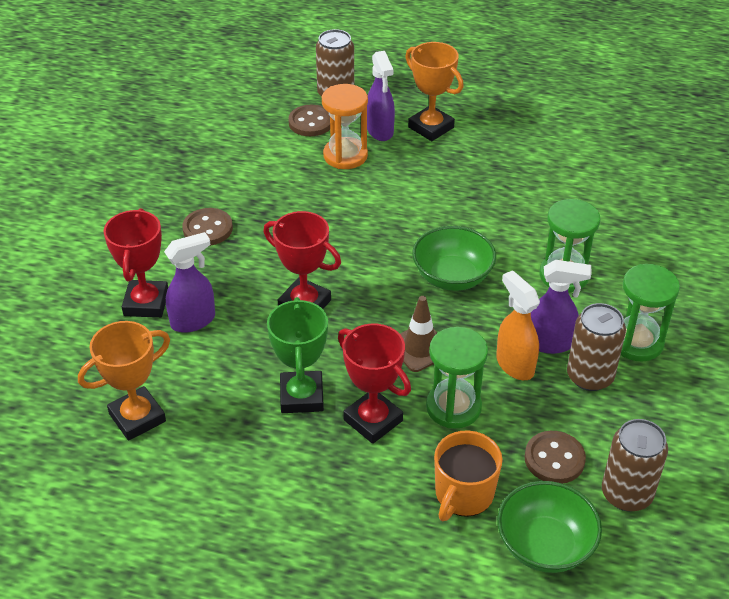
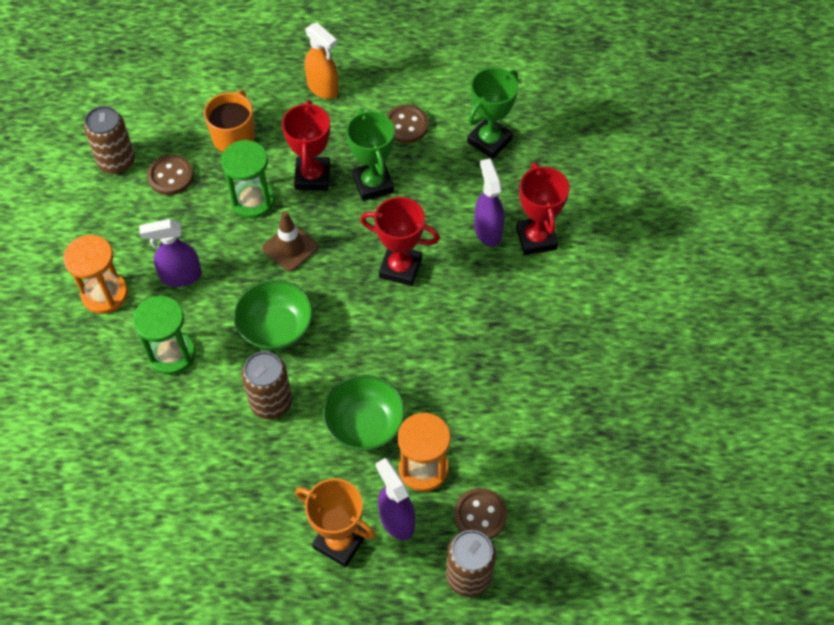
camera: 165 degrees right, 15 degrees up
orange trophy [78,321,170,441] -> green trophy [467,67,518,159]
purple spray bottle [164,232,215,333] -> purple spray bottle turned 120 degrees clockwise [474,158,504,247]
brown button [182,208,233,246] -> brown button moved to [386,105,429,143]
red trophy [338,324,411,444] -> red trophy turned 60 degrees clockwise [282,100,330,190]
orange spray bottle [496,270,540,380] -> orange spray bottle moved to [305,22,339,99]
green bowl [497,481,602,573] -> green bowl moved to [323,375,405,451]
brown can [567,303,626,391] -> brown can moved to [242,351,292,419]
green hourglass [621,264,680,362] -> orange hourglass [63,235,128,314]

